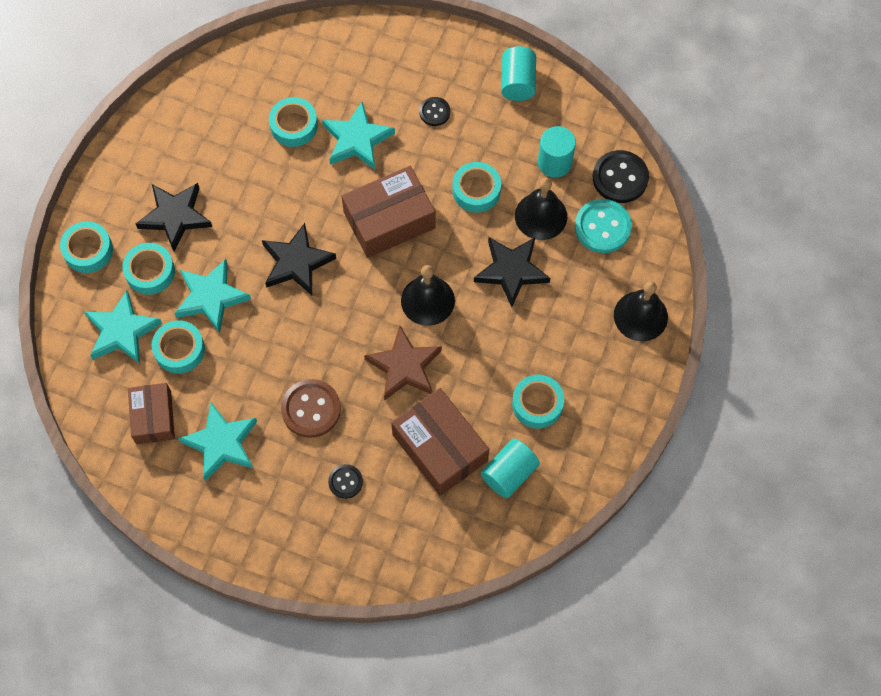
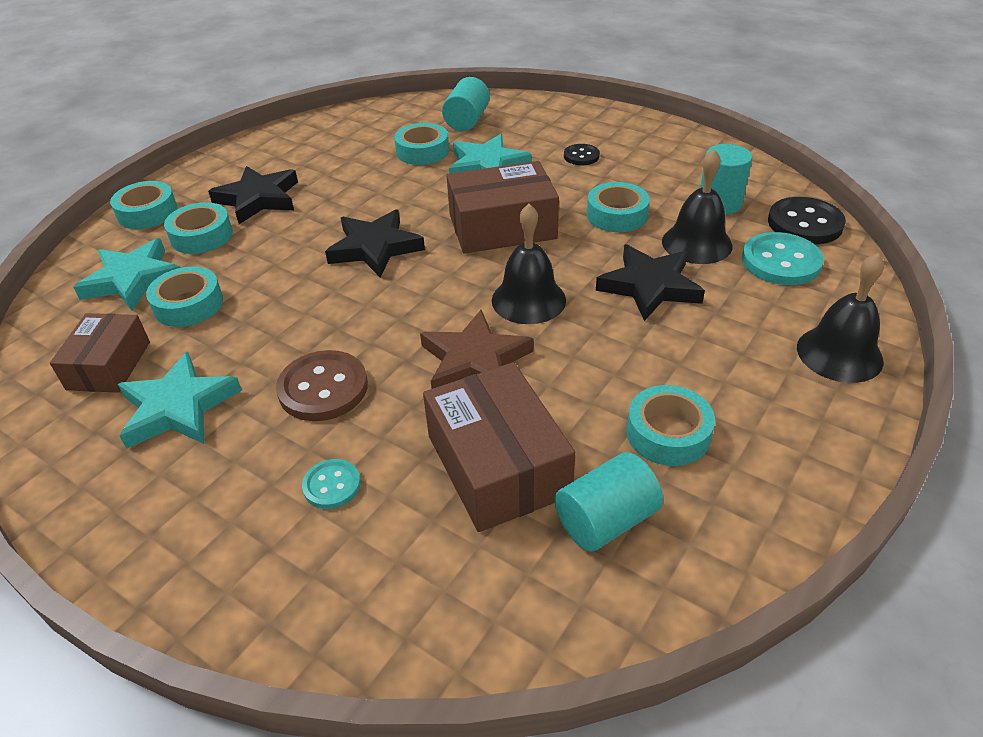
camera: 15 degrees right, 25 degrees down
turquoise star [174,259,251,333] -> none
black button [328,464,363,499] -> turquoise button [302,459,361,509]
turquoise cylinder [501,46,536,101] -> turquoise cylinder moved to [442,77,490,131]

